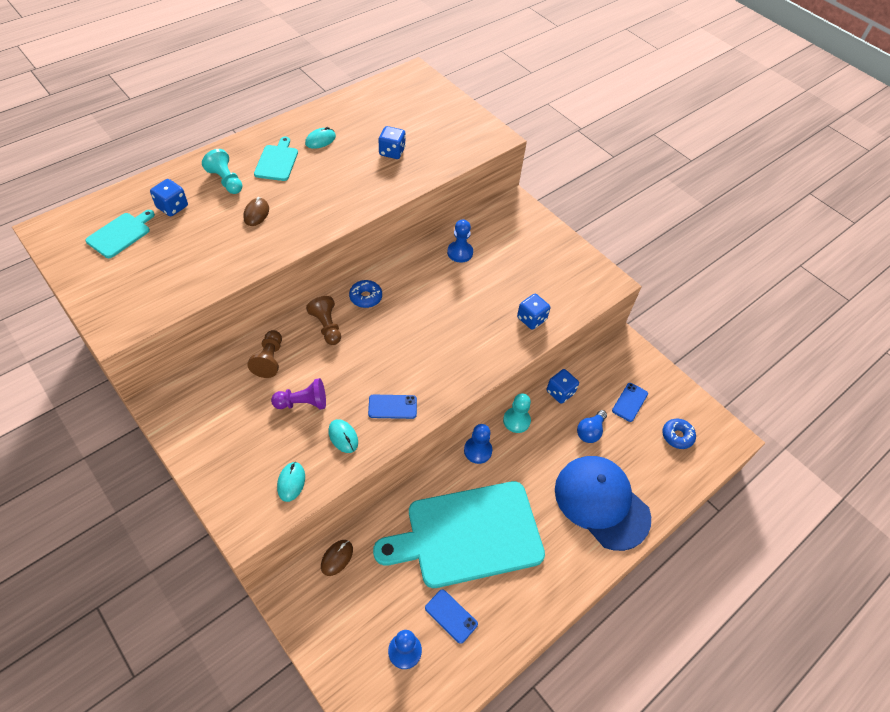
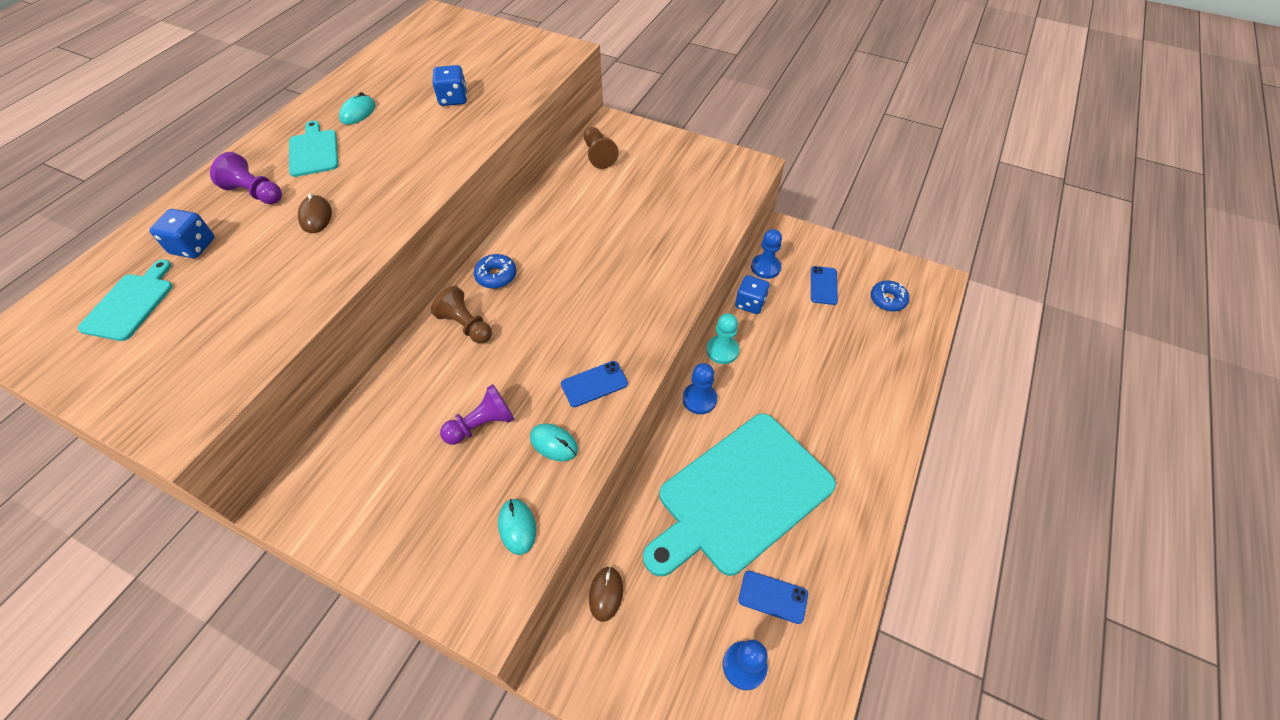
camera: 20 degrees left, 0 degrees up
turquoise pawn [202,149,242,194] -> purple pawn [210,152,282,204]
brown pawn [247,330,282,378] -> brown pawn moved to [584,127,619,169]
blue pawn [447,219,473,263] -> blue pawn moved to [751,229,782,279]
blue dice [517,294,550,330] -> none
blue cap [555,456,651,551] -> none
blue light bulb [577,410,607,443] -> none

